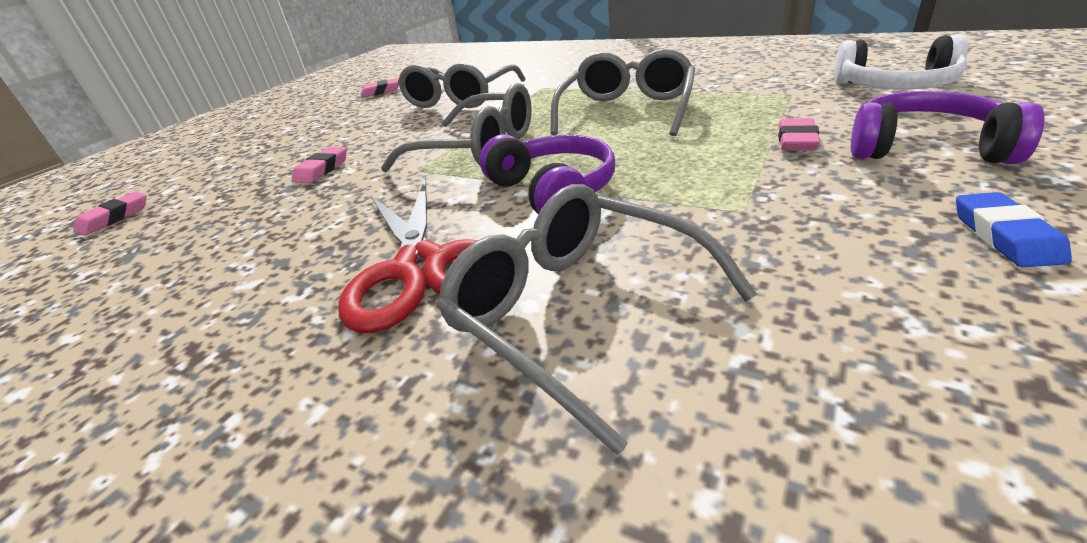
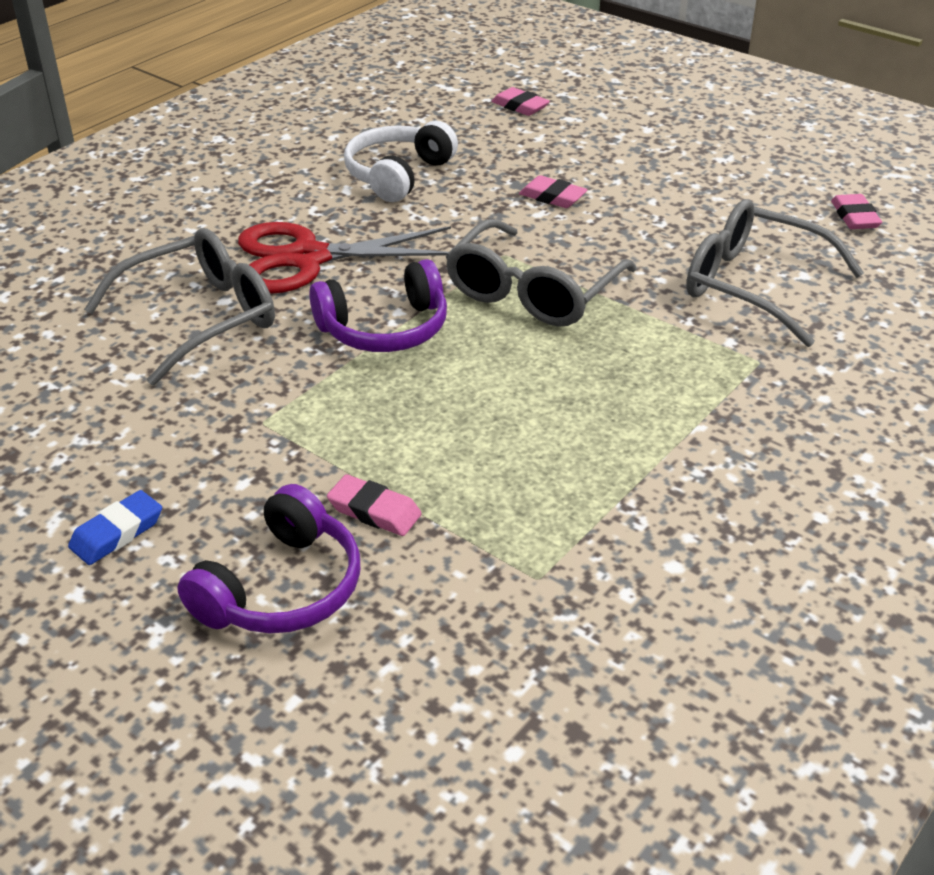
camera: 95 degrees right, 5 degrees up
grey glasses [551,49,695,136] -> none
white headphones [834,34,968,90] -> white headphones moved to [344,121,458,202]
blue eraser [956,192,1072,267] -> blue eraser turned 60 degrees counterclockwise [68,490,162,565]

